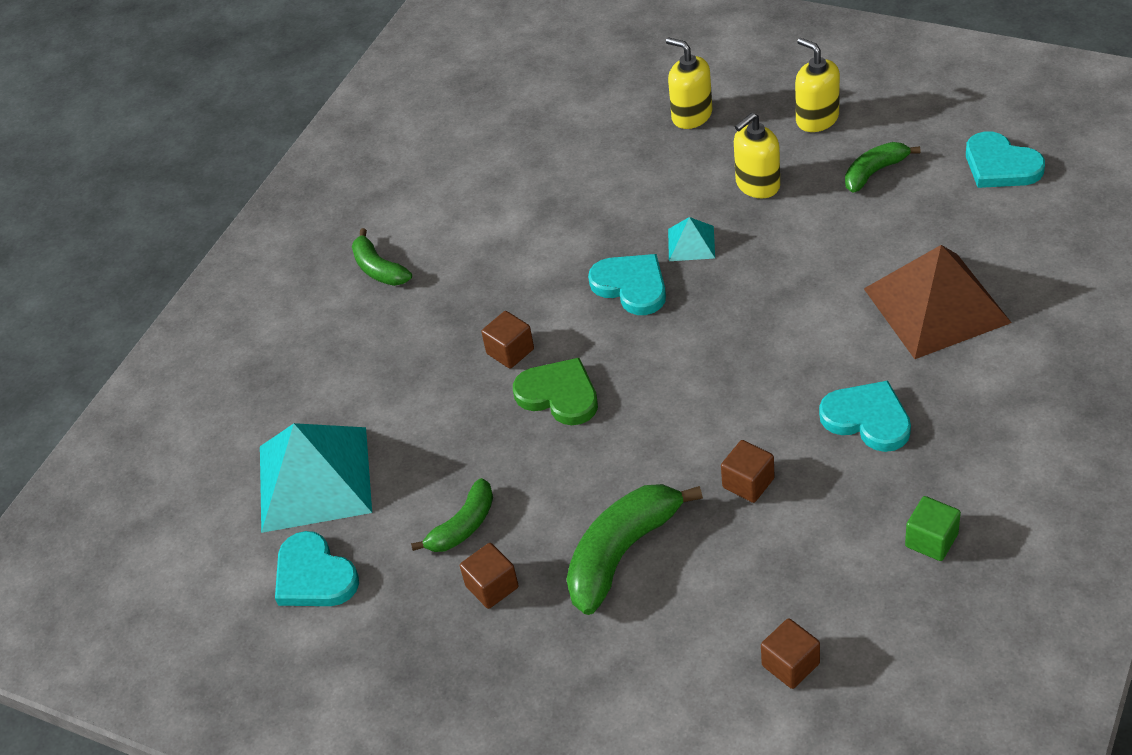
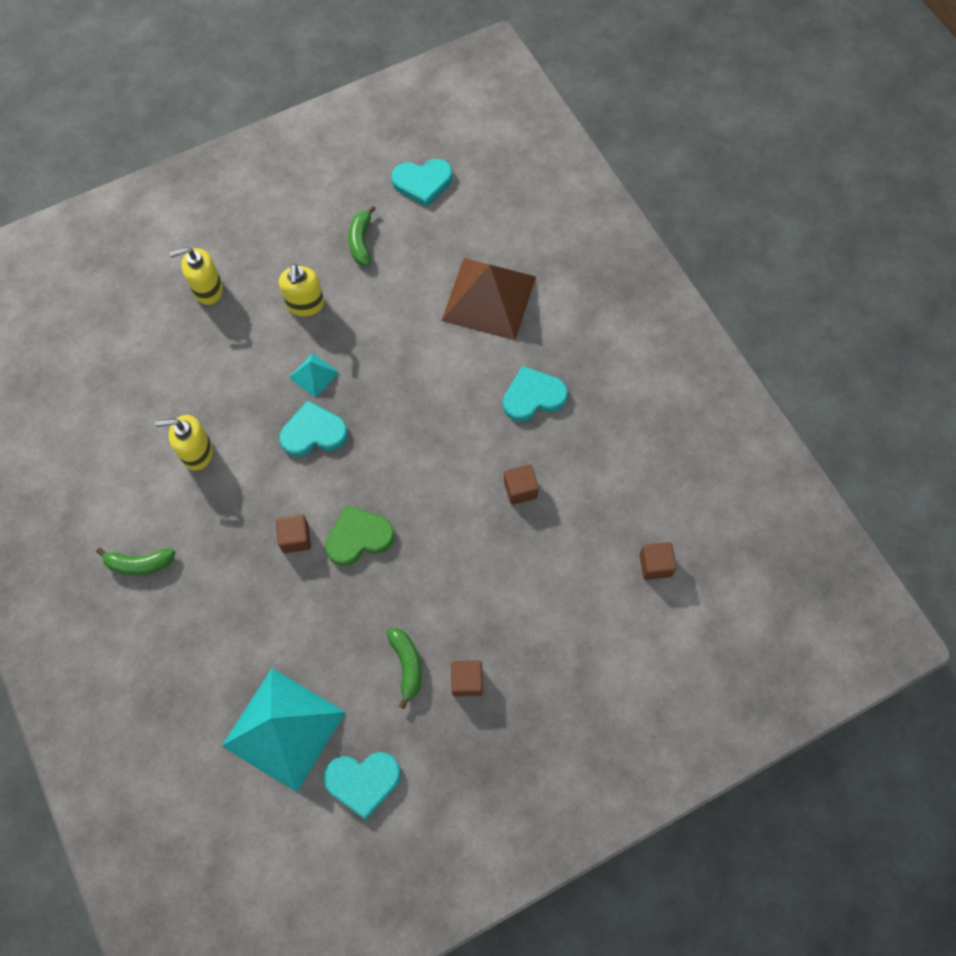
camera: 60 degrees left, 20 degrees up
green banana [566,484,703,615] -> none
yellow soap dispenser [795,38,840,132] -> yellow soap dispenser moved to [155,415,213,470]
green cube [905,496,961,561] -> none

